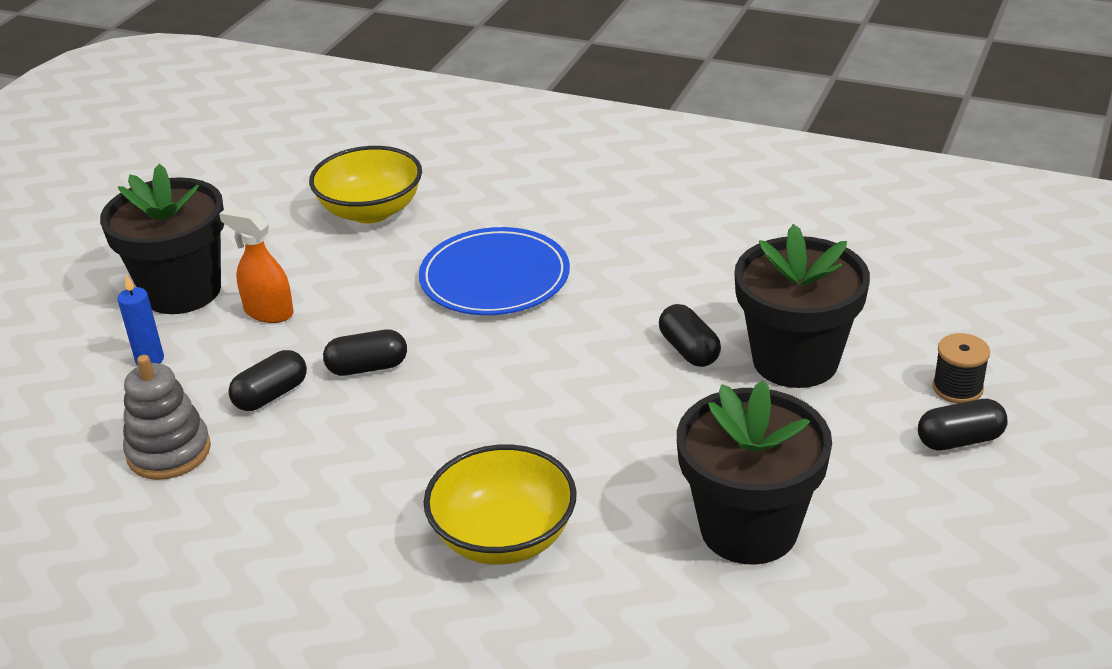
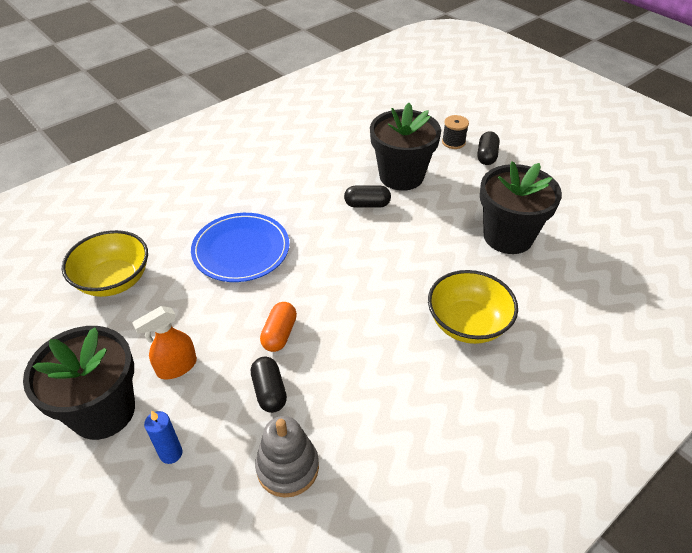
camera: 65 degrees left, 10 degrees up
black capsule [323,330,407,376] -> orange capsule [260,302,297,352]

